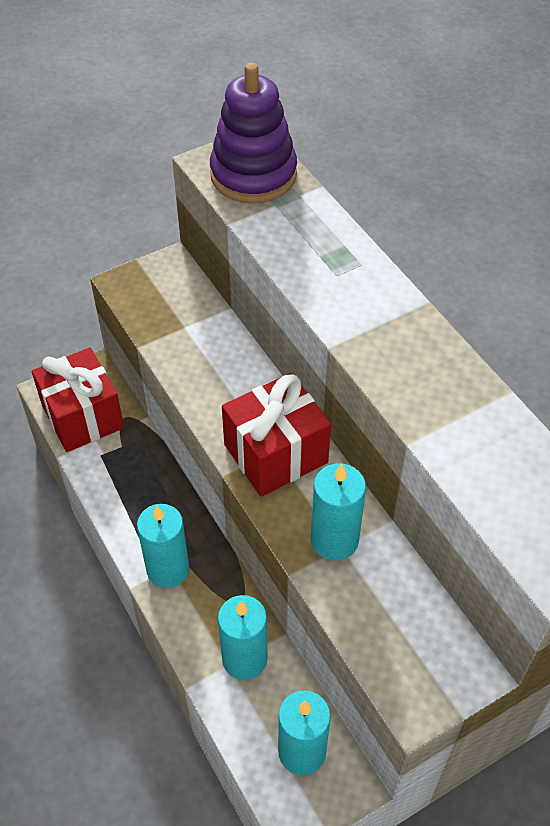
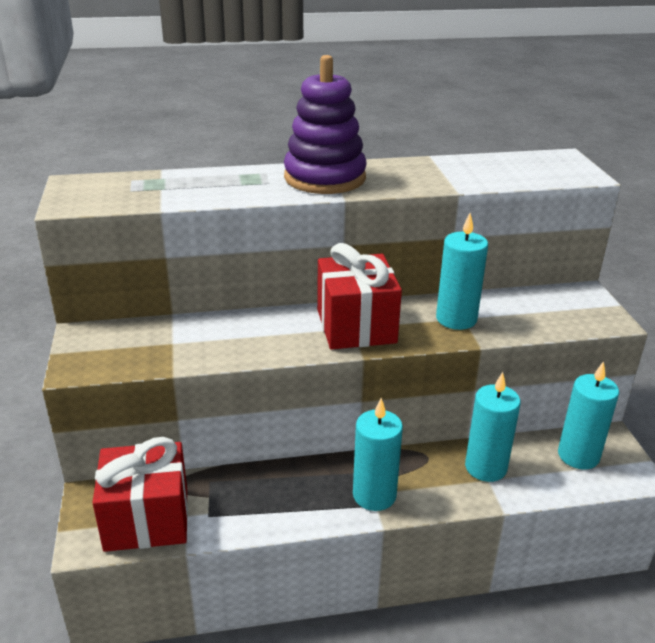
camera: 70 degrees left, 20 degrees down
purple stacking toy [210,63,297,204] -> purple stacking toy moved to [284,55,367,194]

